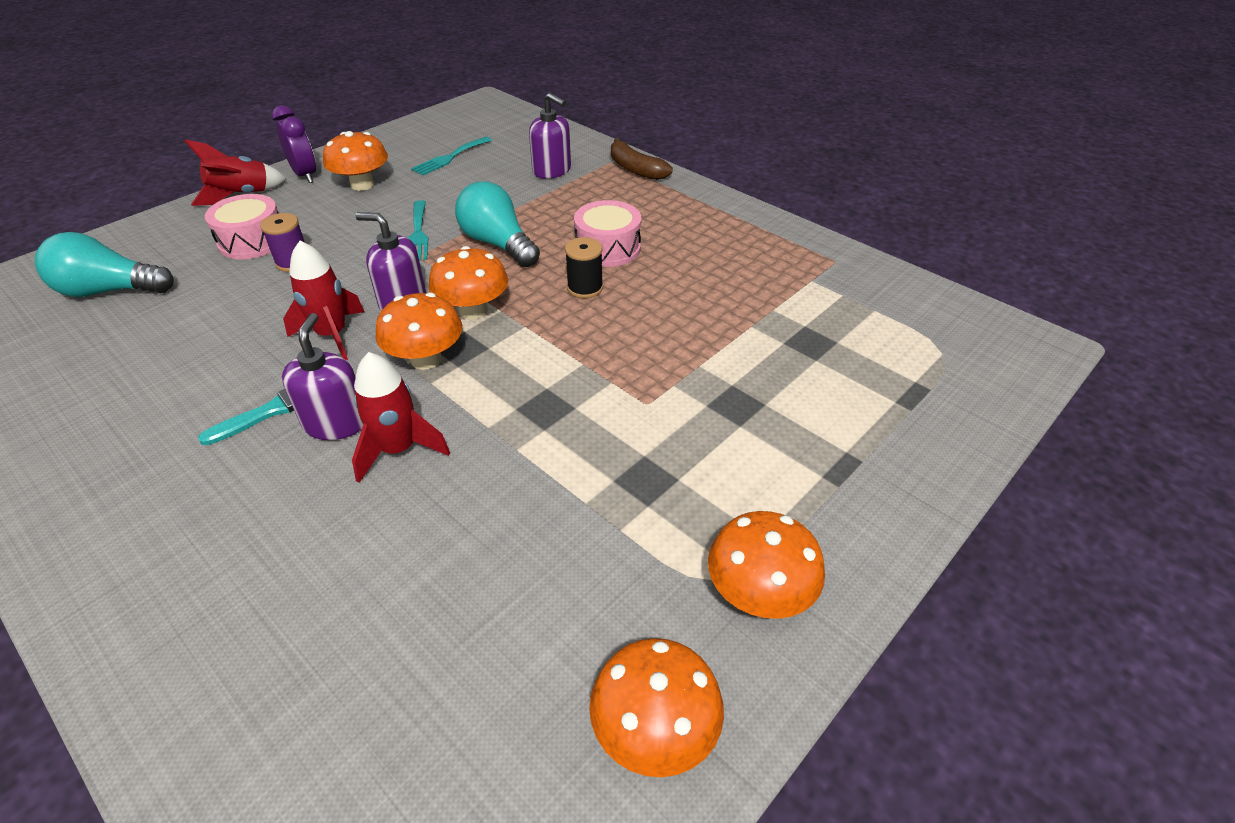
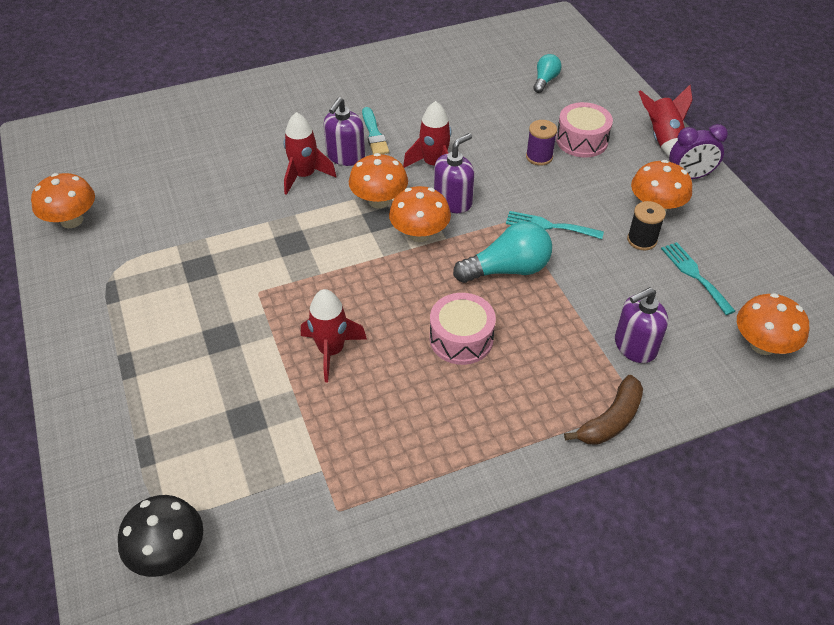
camera: 115 degrees right, 5 degrees up
turquoise light bulb [35,232,174,297] -> turquoise light bulb [533,54,561,93], size x0.57
purple soap dispenser [282,313,363,440] -> purple soap dispenser turned 90 degrees clockwise [324,97,365,166]
black spool [565,237,603,299] -> black spool moved to [627,201,666,250]
brown banana [611,138,673,180] -> brown banana turned 150 degrees clockwise [564,375,643,445]
orange mushroom [708,511,825,619] -> orange mushroom moved to [737,293,809,355]
none -> black mushroom [118,495,203,577]
none -> red rocket [301,289,367,382]

